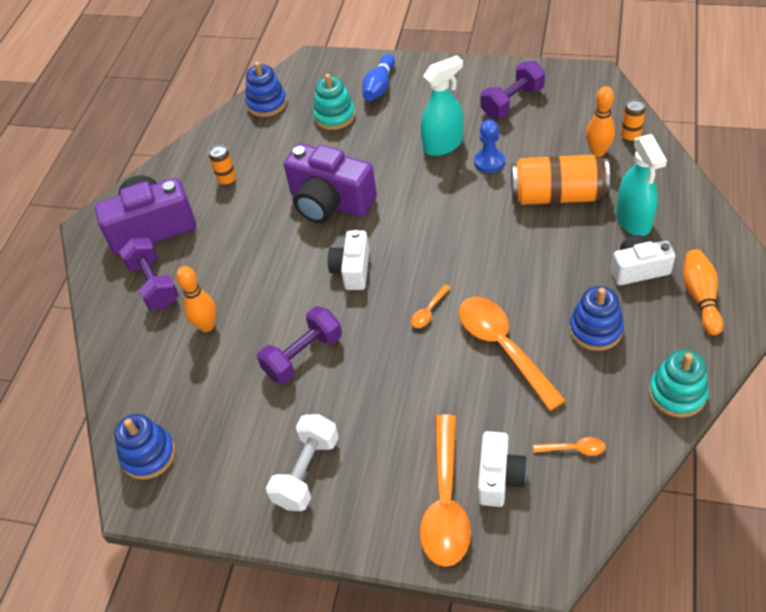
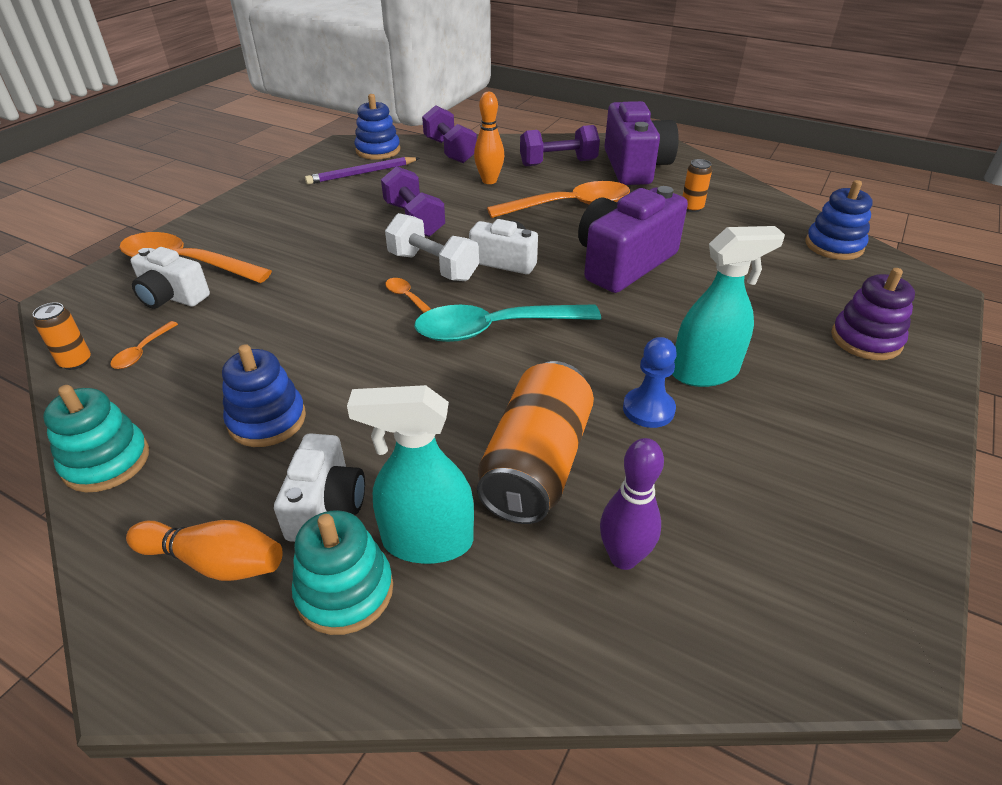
camera: 100 degrees right, 10 degrees down
white dumbbell [266,414,339,511] -> white dumbbell moved to [385,213,479,281]
turquoise stacking toy [313,74,355,130] -> turquoise stacking toy moved to [292,510,393,635]
blue bowling pin [362,54,395,101] -> purple stacking toy [831,268,915,360]
turquoise spray bottle [421,55,463,156] -> turquoise spray bottle turned 90 degrees counterclockwise [672,226,785,387]
orange spoon [459,297,566,411] -> orange spoon moved to [487,181,630,218]
purple dumbbell [481,61,545,118] -> purple dumbbell moved to [422,105,477,163]
orange bowling pin [586,86,615,157] -> purple bowling pin [600,438,664,570]
orange can [621,99,646,142] -> orange can moved to [33,302,91,370]
none -> purple pencil [305,157,420,185]
none -> turquoise spoon [414,304,601,342]

